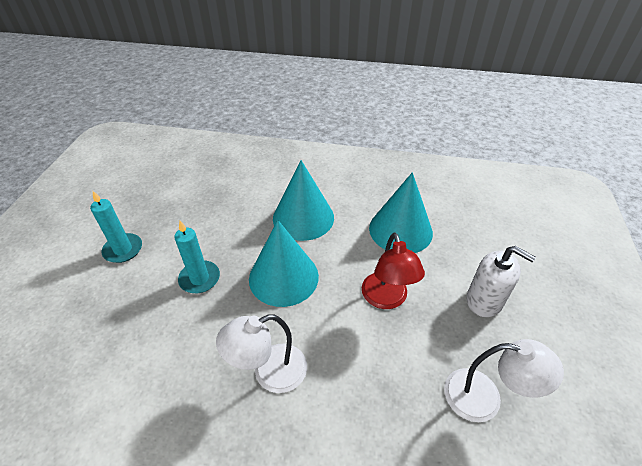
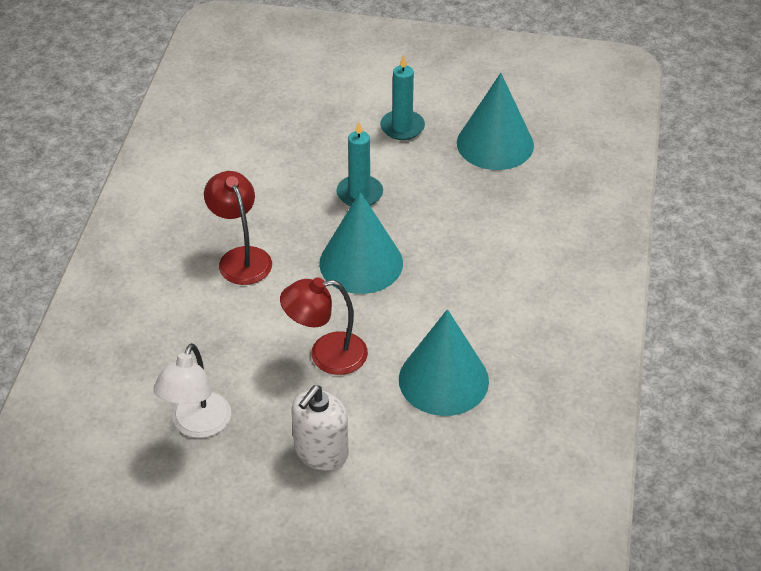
camera: 90 degrees right, 0 degrees up
white lamp [216,314,307,393] -> red lamp [204,171,272,285]
turquoise cone [273,160,334,241] -> turquoise cone moved to [457,73,534,170]

